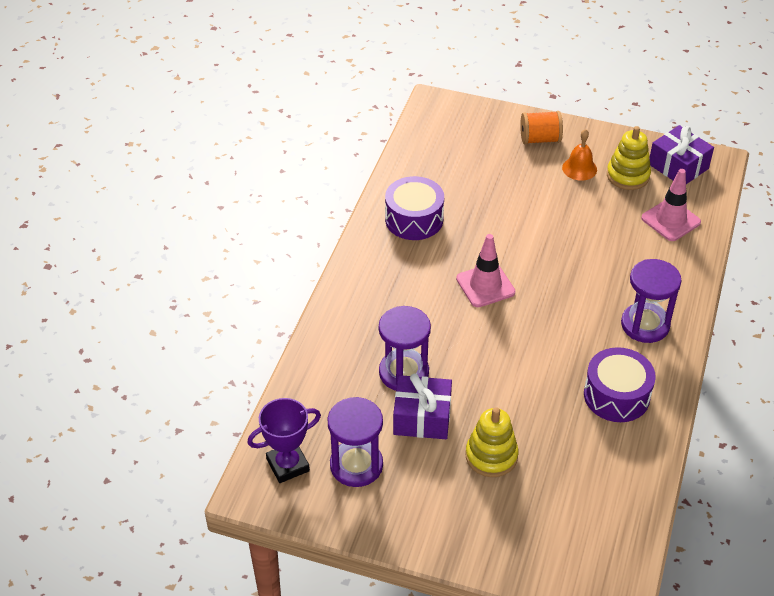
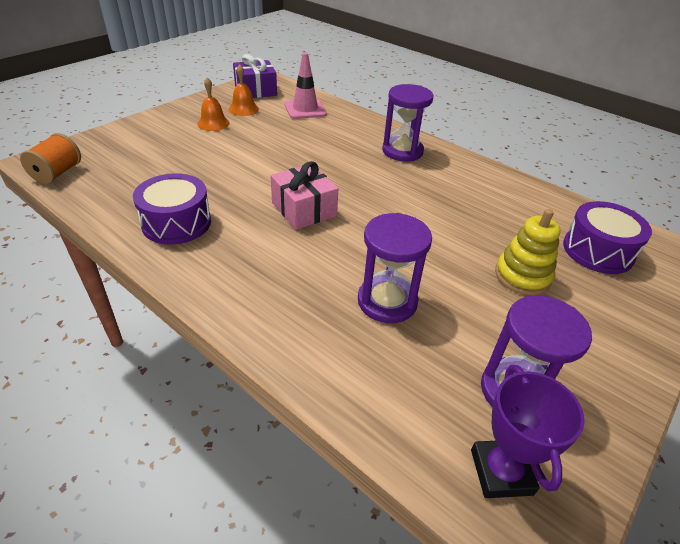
camera: 70 degrees left, 5 degrees down
purple gift [393,373,452,439] -> none
pink traffic cone [456,234,516,307] -> pink gift [271,161,338,230]
orange spool [520,111,563,144] -> orange spool moved to [20,133,81,184]
purple drum [584,347,656,422] -> purple drum moved to [563,201,652,274]
yellow stacking toy [607,126,651,190] -> orange bell [229,65,259,116]

